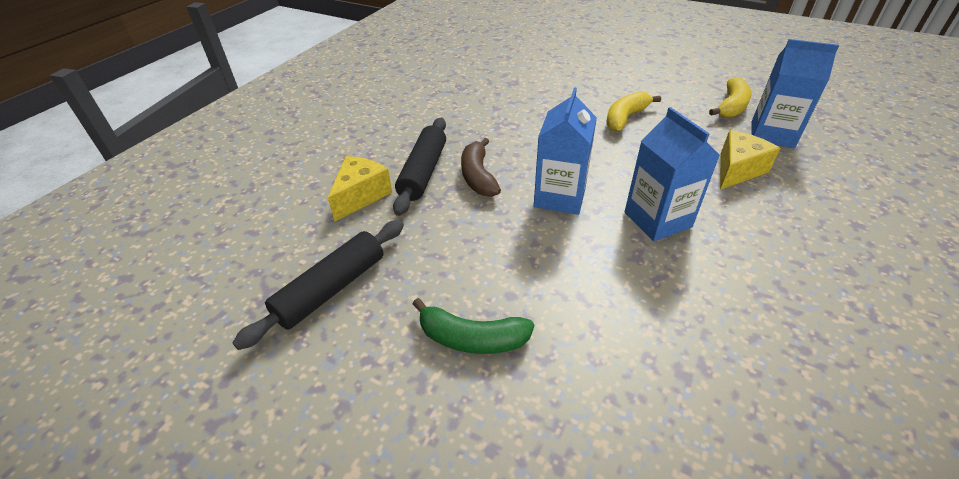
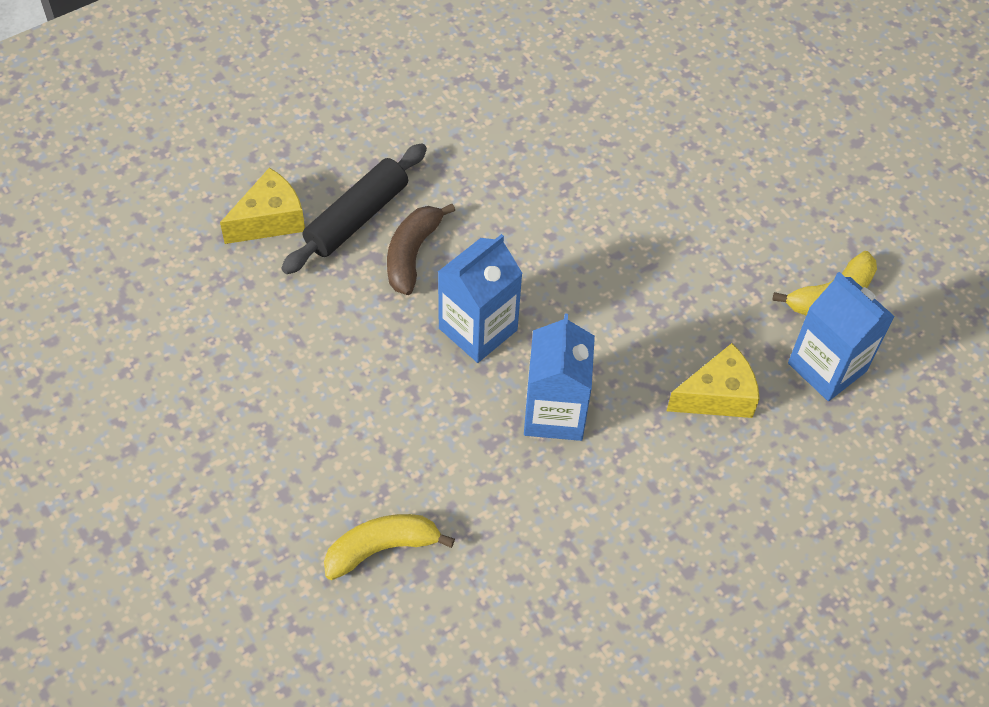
camera: 25 degrees right, 15 degrees up
black rolling pin [233,220,404,350] -> none
green banana [413,298,534,354] -> none
yellow banana [606,91,661,132] -> yellow banana moved to [324,514,455,580]

